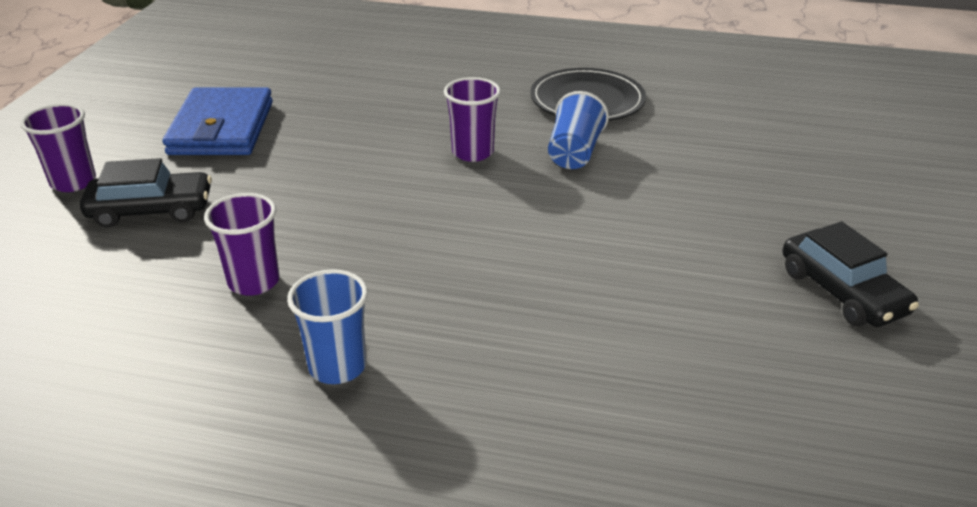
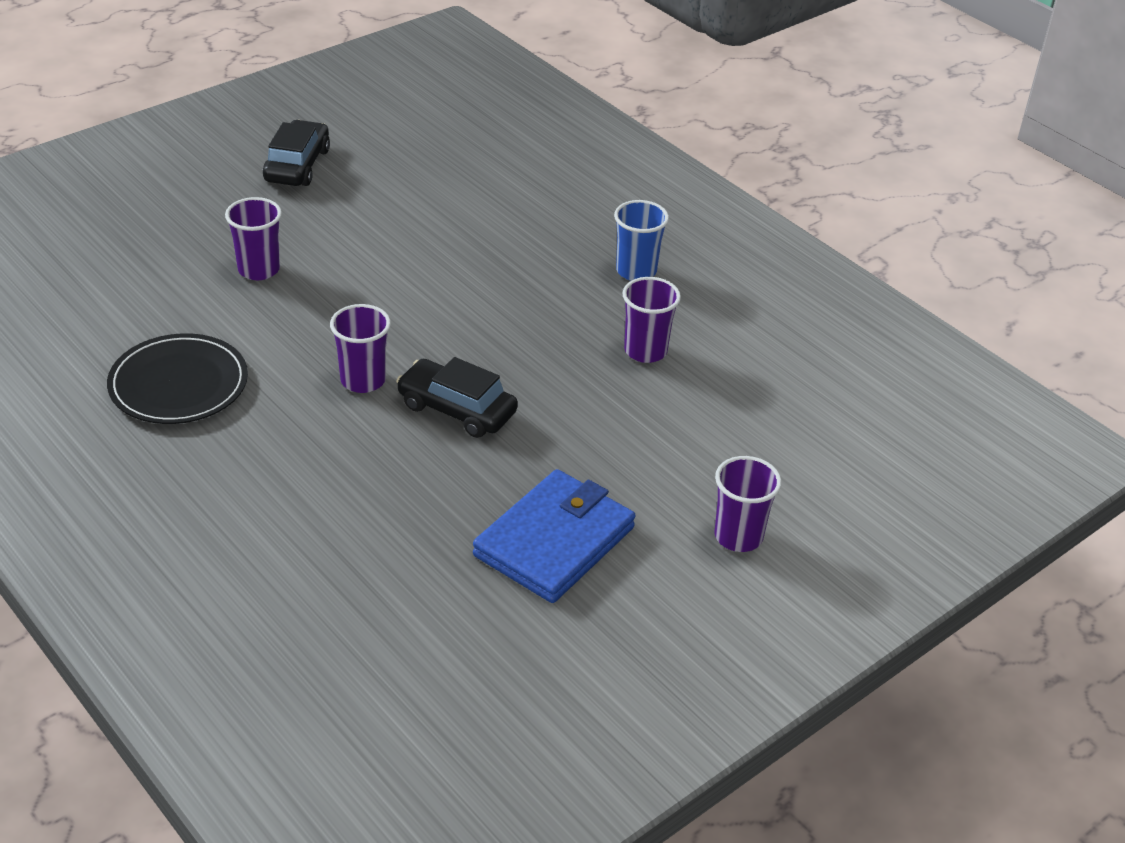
camera: 145 degrees left, 5 degrees up
black car [80,158,212,228] -> black car moved to [396,357,518,438]
blue cup [548,91,609,169] -> none
none -> purple cup [225,197,282,280]

